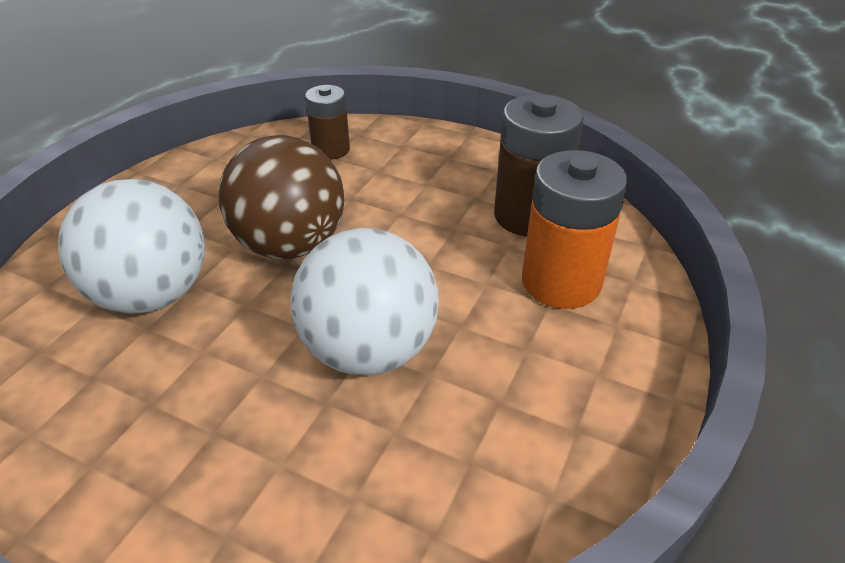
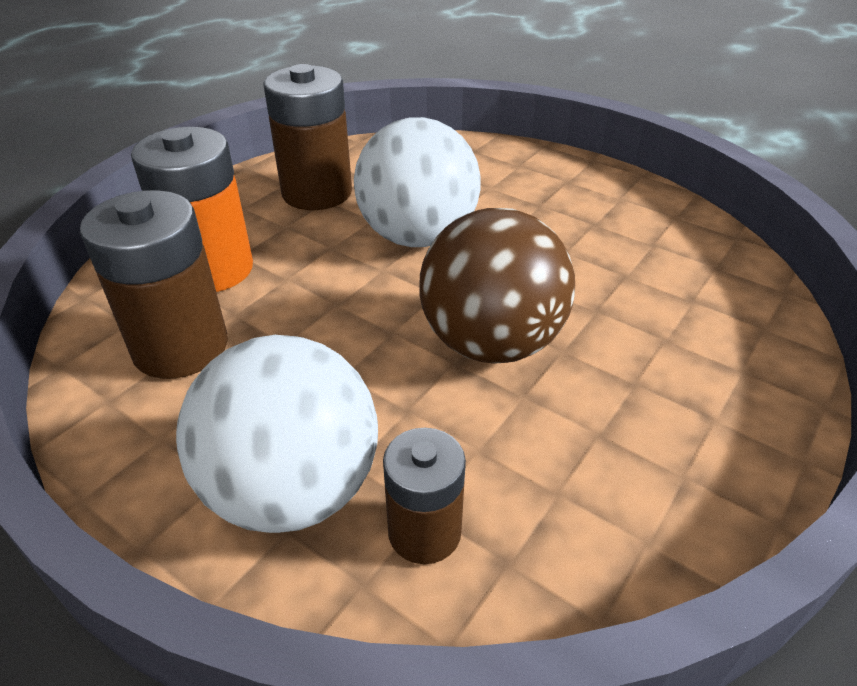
camera: 170 degrees left, 0 degrees up
white ball [58,179,205,314] -> white ball moved to [176,335,378,533]
none -> brown battery [263,64,352,210]

